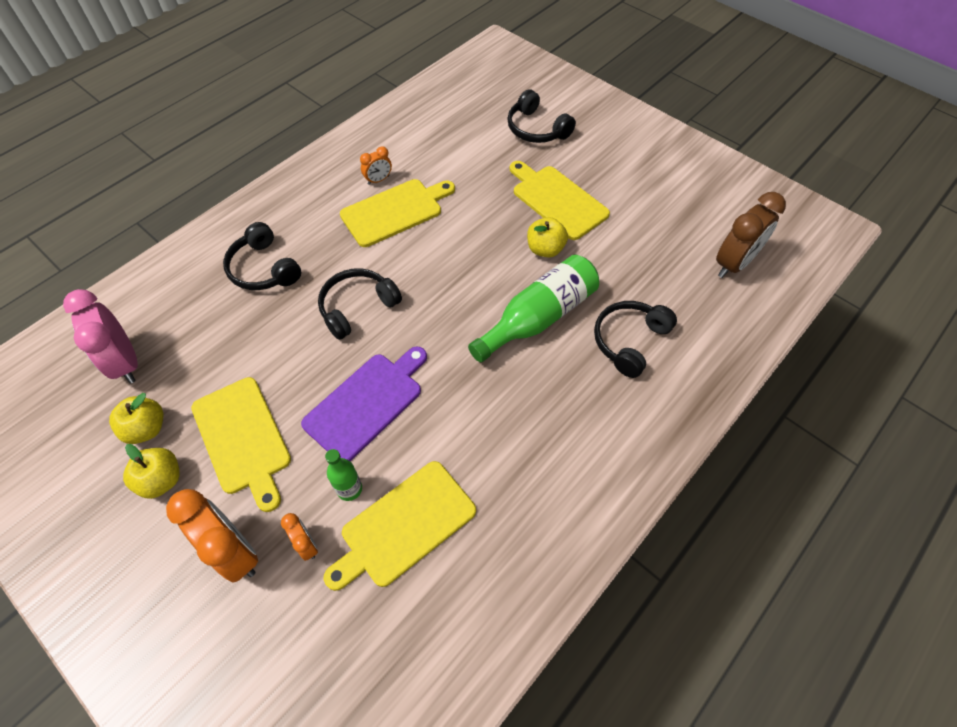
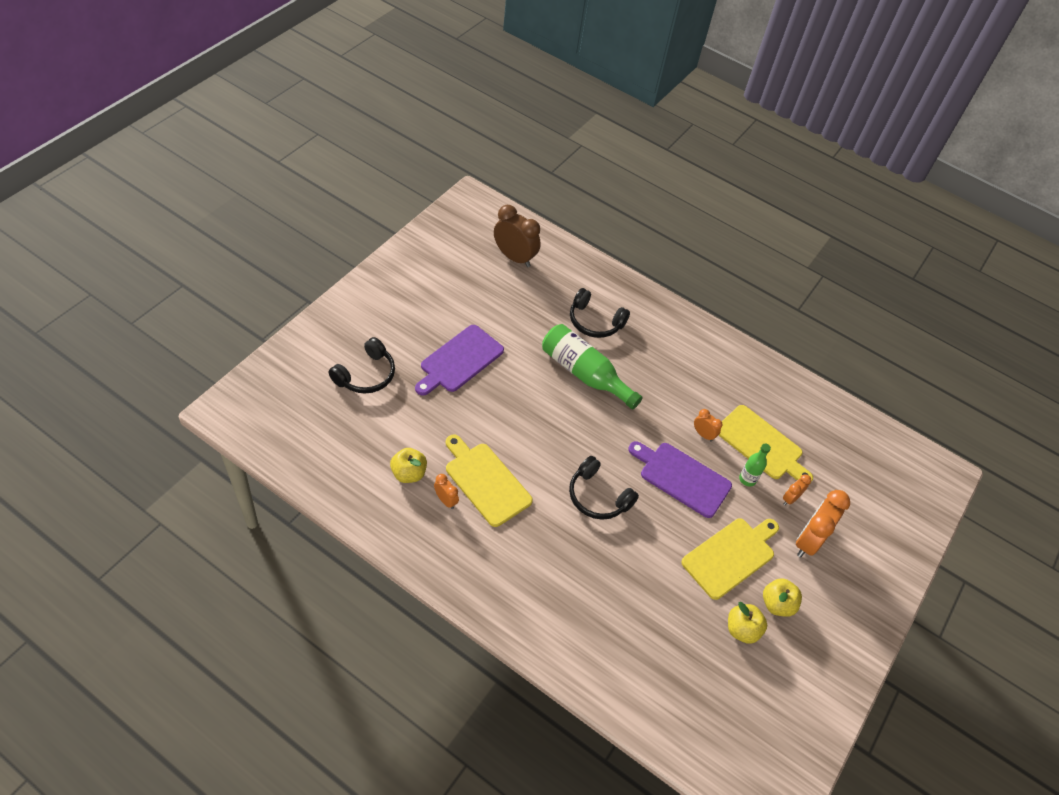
camera: 105 degrees left, 5 degrees down
pink clock [63,289,138,384] -> none
black headphones [223,222,301,290] -> none
yellow cutting board [510,161,610,240] -> purple cutting board [415,325,504,396]
yellow apple [527,217,568,258] -> yellow apple moved to [390,448,427,483]
none -> orange clock [694,409,722,442]

